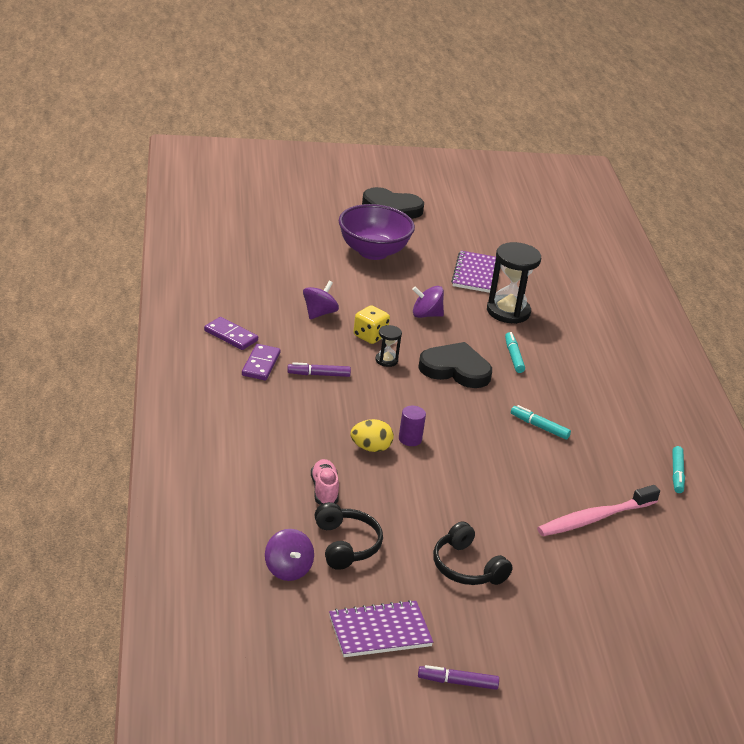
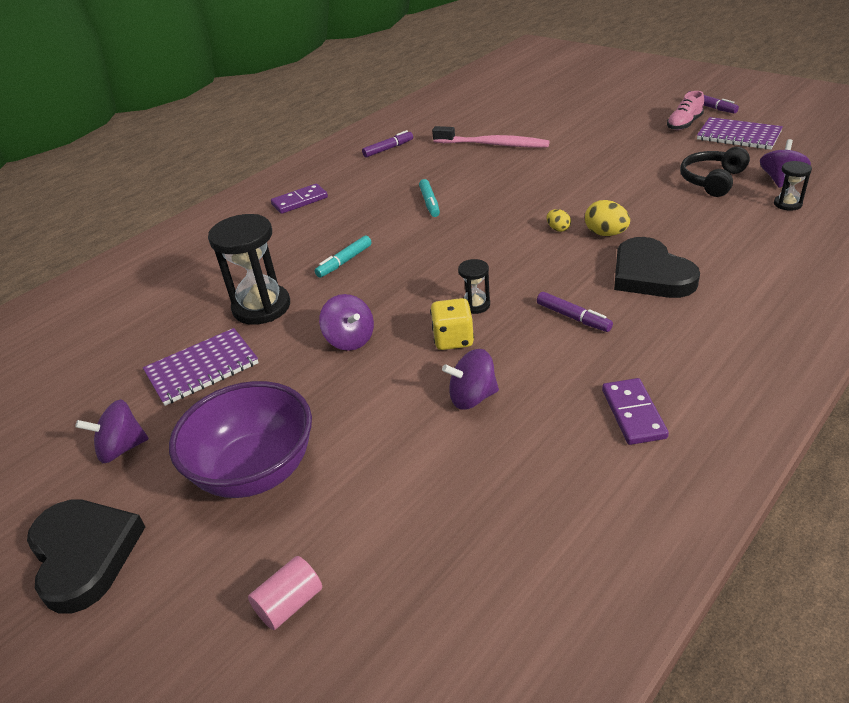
camera: 125 degrees left, 5 degrees up
purple domino [242,344,281,380] -> purple domino moved to [271,184,328,214]
pink shoe [311,459,339,505] -> pink shoe moved to [667,91,704,130]
purple cylinder [399,406,426,446] -> yellow egg [547,209,571,232]
black heart [418,342,492,388] -> black heart moved to [614,237,700,298]
black headphones [433,522,513,585] -> none
turquoise marker [672,446,685,493] -> purple marker [362,130,413,157]
none -> purple spinning top [75,399,149,463]
none -> pink cylinder [248,556,322,630]
none -> black hourglass [774,161,812,211]

